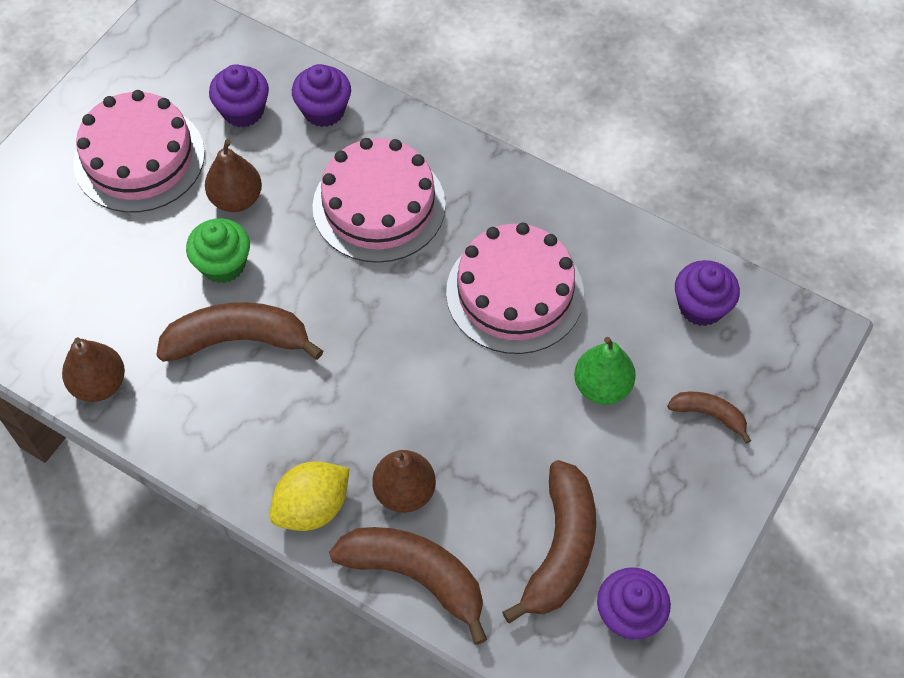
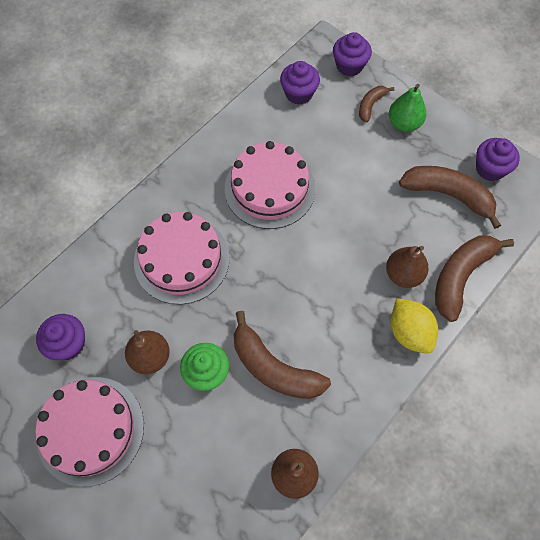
camera: 80 degrees left, 5 degrees up
brown banana [156,302,323,362] -> brown banana turned 60 degrees counterclockwise [234,311,331,399]
purple cupcake [292,64,351,127] -> purple cupcake moved to [333,32,372,76]
green pear [574,337,636,405] -> green pear moved to [389,84,426,132]

